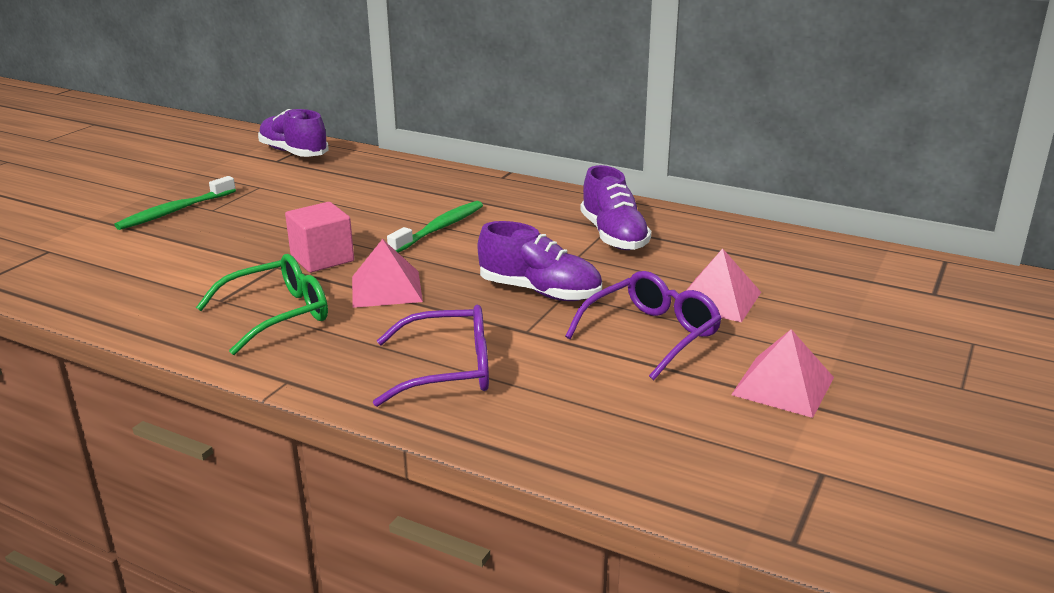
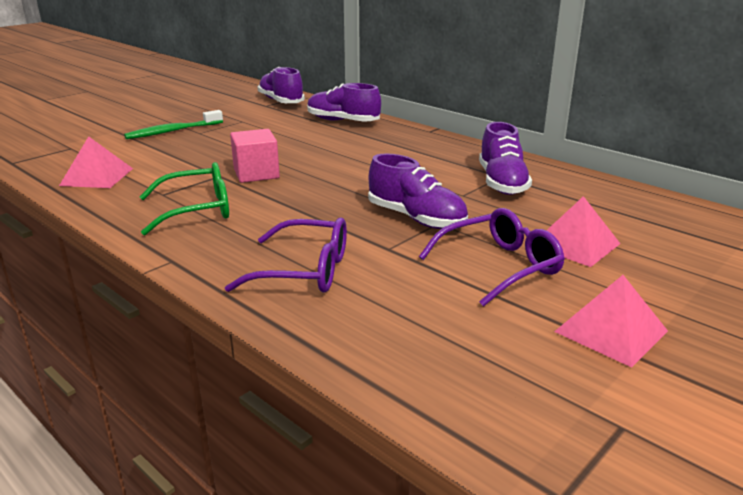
camera: 15 degrees right, 0 degrees up
pink pyramid [352,239,423,308] -> pink pyramid moved to [59,136,133,188]
green toothbrush [387,201,483,253] -> none
none -> purple shoe [307,83,381,121]

